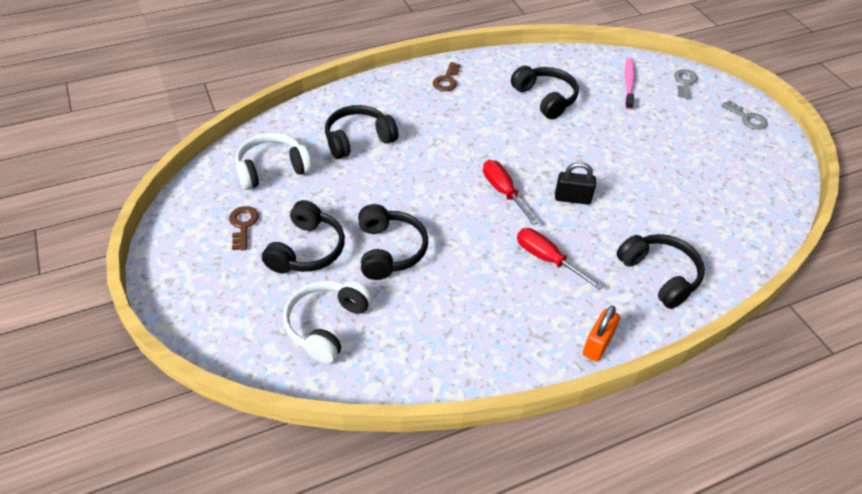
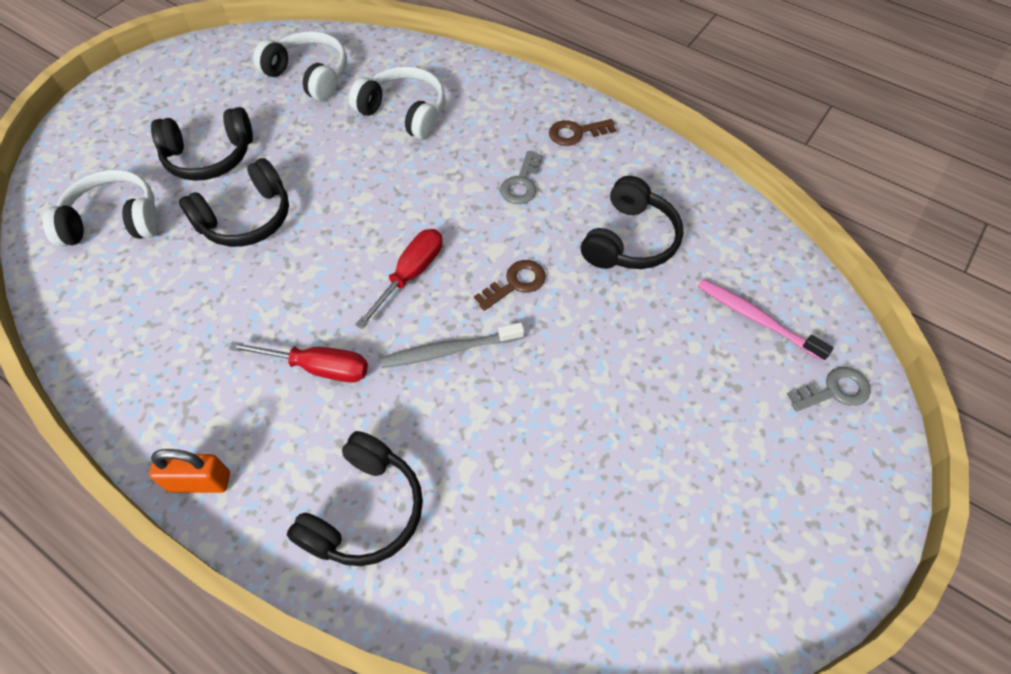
camera: 60 degrees right, 10 degrees up
brown key [229,206,259,250] -> brown key moved to [474,260,546,311]
black headphones [325,105,398,159] -> white headphones [349,66,445,140]
red screwdriver [517,228,603,290] -> red screwdriver turned 90 degrees clockwise [229,341,368,383]
black padlock [555,162,596,205] -> grey toothbrush [380,322,524,368]
pink toothbrush [625,58,635,110] -> pink toothbrush turned 120 degrees counterclockwise [697,279,834,361]
grey key [721,100,768,130] -> grey key moved to [500,151,543,204]

